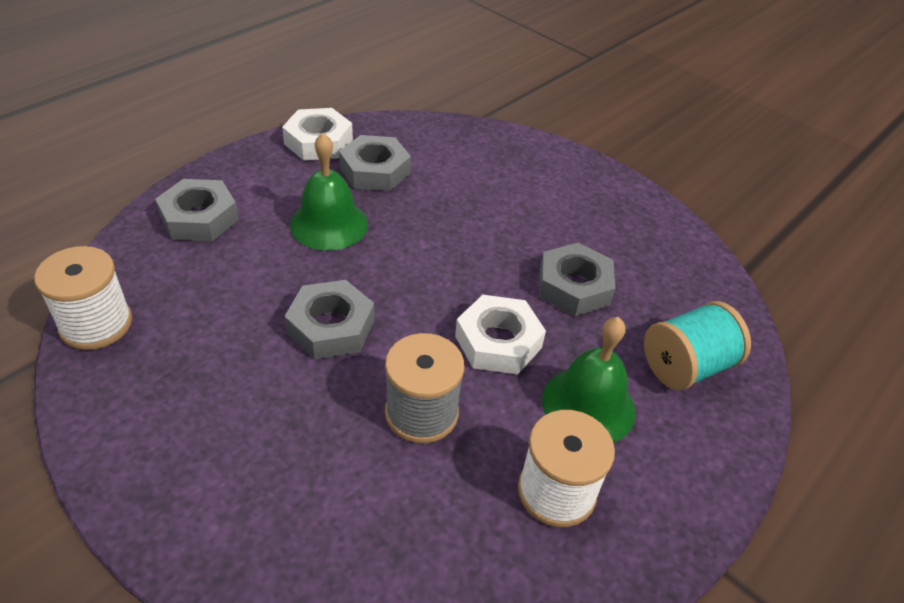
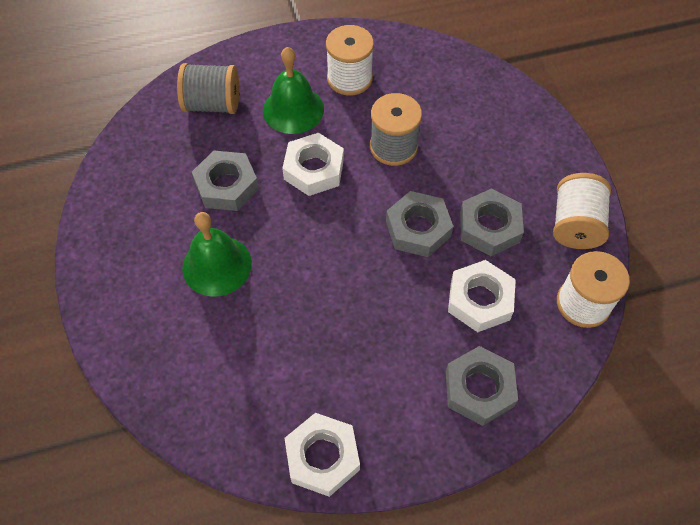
camera: 145 degrees left, 15 degrees up
green bell [290,133,368,251] -> green bell moved to [182,212,252,297]
grey nut [339,135,411,191] -> grey nut moved to [460,189,524,256]
turquoise spool [644,301,751,390] -> grey spool [177,63,239,114]
none -> white nut [448,260,516,332]
none -> white spool [553,173,611,249]

